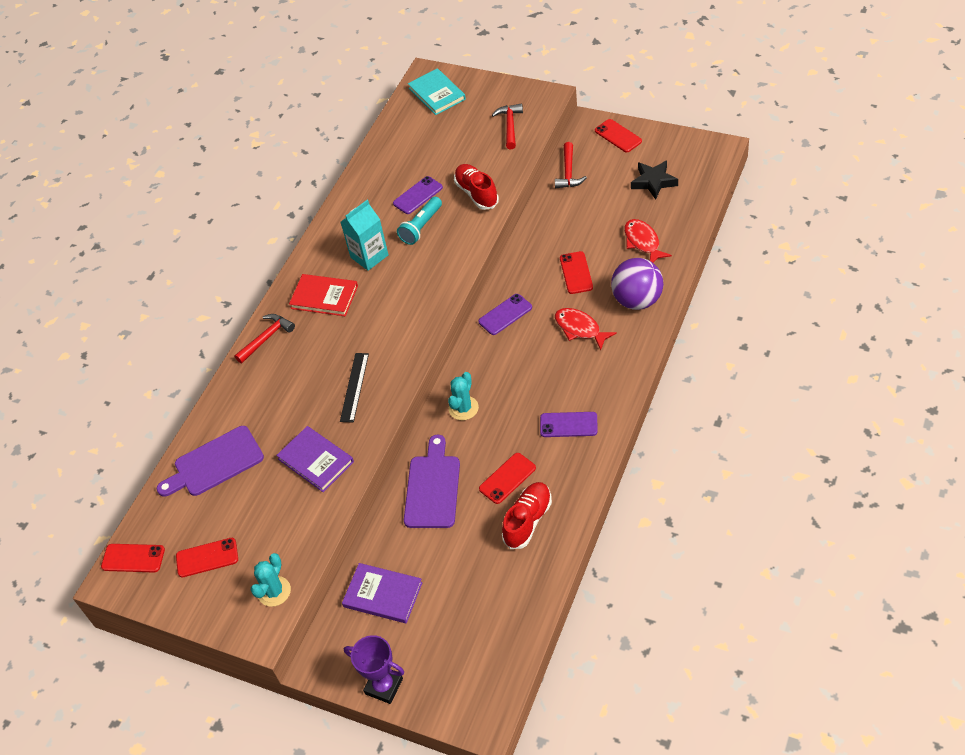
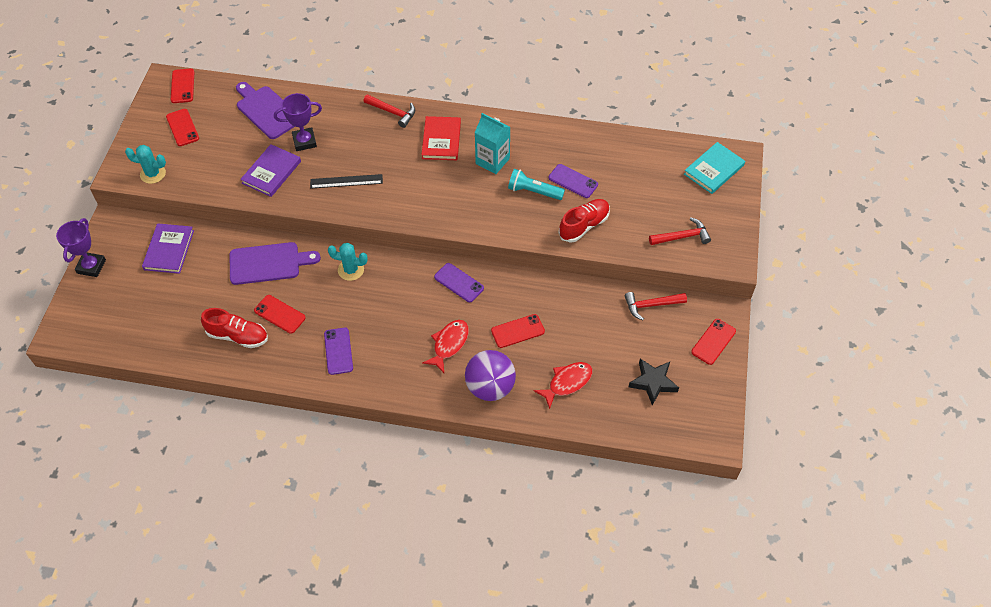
camera: 70 degrees right, 5 degrees up
none -> purple trophy [274,93,322,151]

